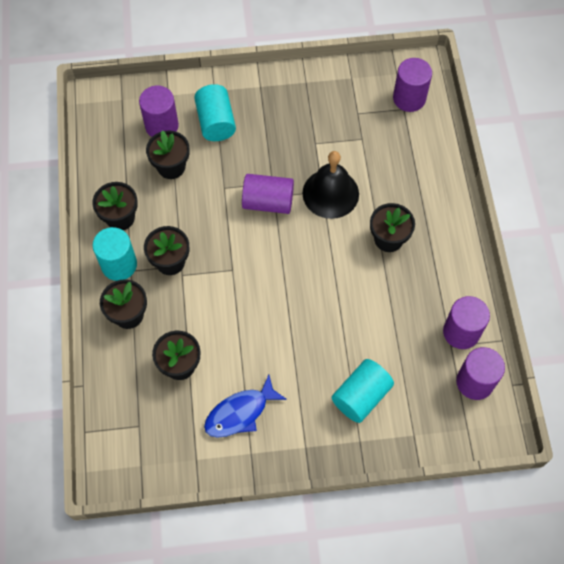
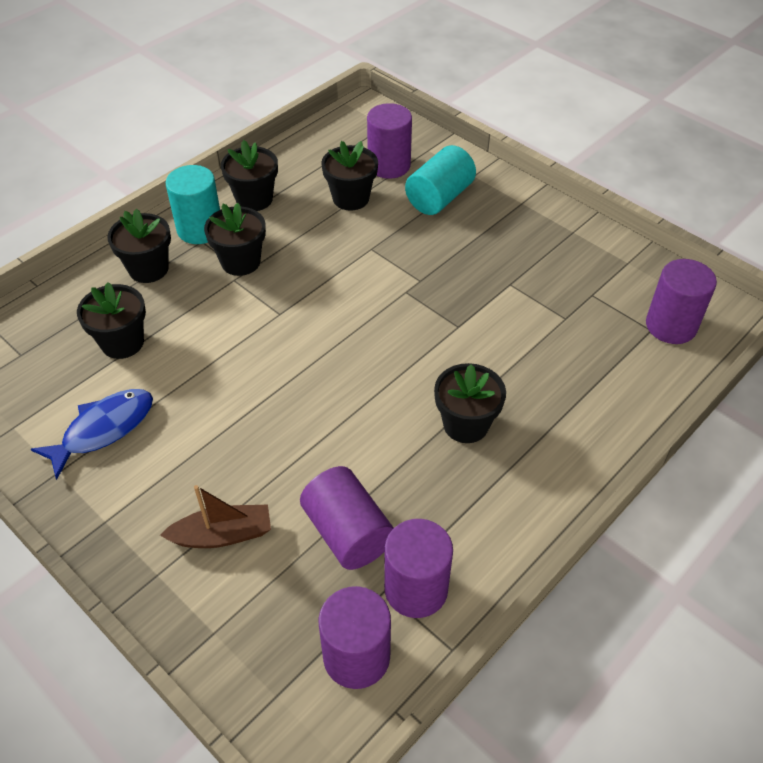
camera: 50 degrees right, 15 degrees down
blue fish [204,375,287,438] -> blue fish turned 120 degrees clockwise [31,389,153,480]
purple cylinder [242,174,294,214] -> purple cylinder moved to [300,466,394,570]
black bell [302,151,359,219] -> none
turquoise cylinder [332,359,394,423] -> brown boat [160,485,271,548]

